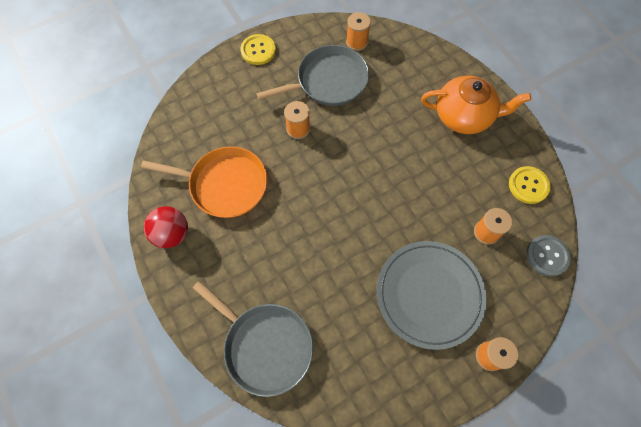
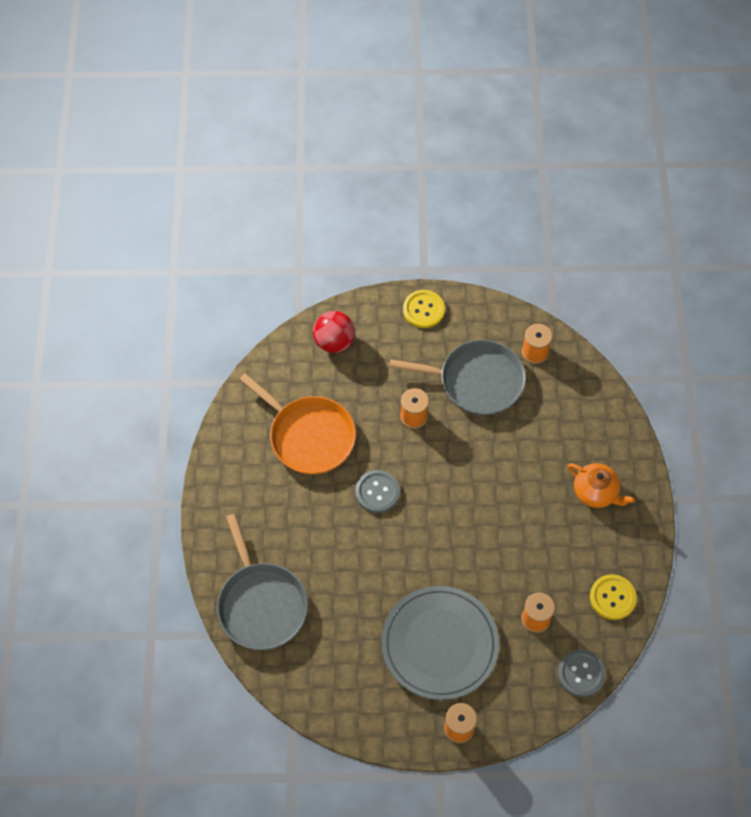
camera: 30 degrees right, 5 degrees down
red ball [144,206,188,248] -> red ball moved to [313,311,355,353]
orange teapot [421,76,531,134] -> orange teapot [567,463,635,508], size x0.64
none -> grey button [355,470,400,513]

